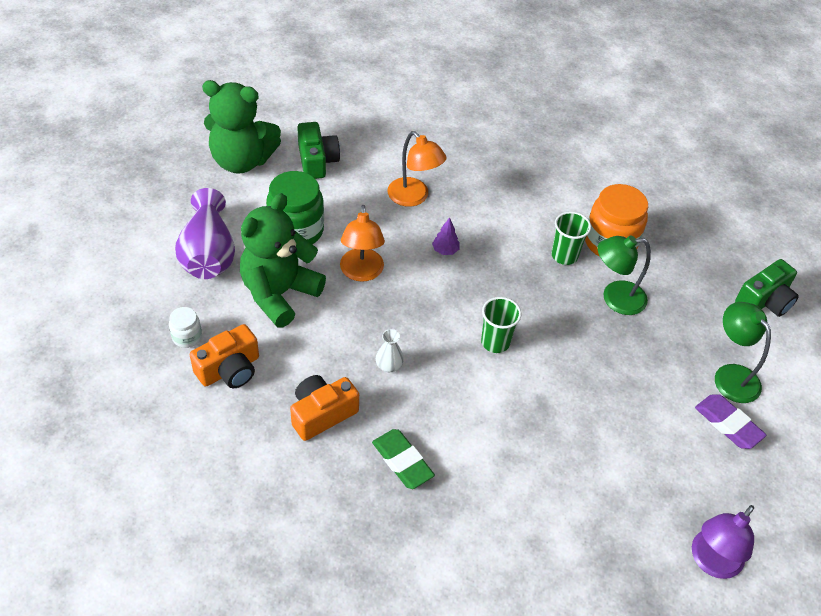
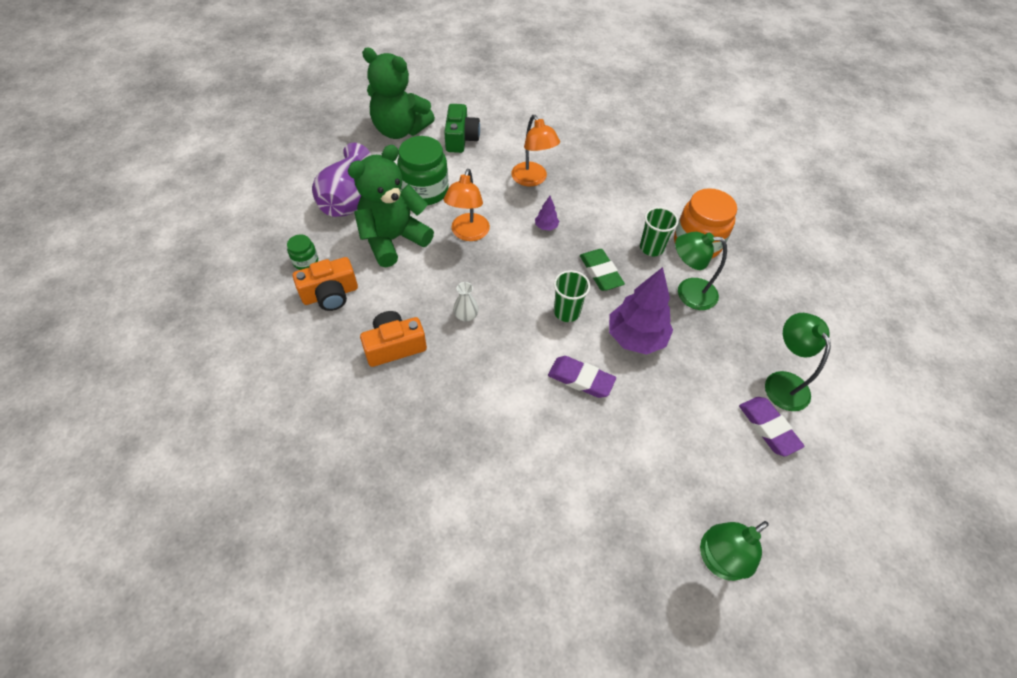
camera: 15 degrees right, 5 degrees up
white jar [169,307,202,348] -> green jar [287,235,318,270]
green eraser [372,429,435,489] -> green eraser moved to [580,249,625,291]
purple lamp [692,505,754,579] -> green lamp [700,521,769,581]
green camera [735,259,799,317] -> none
none -> purple eraser [548,356,616,398]
none -> purple tree [609,267,673,355]

